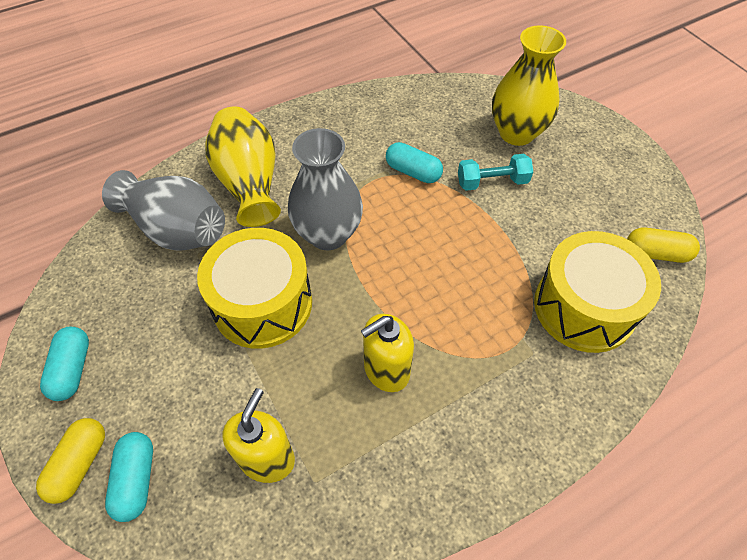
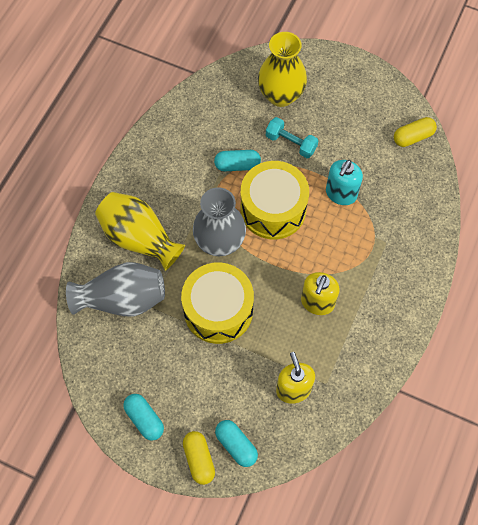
camera: 35 degrees left, 10 degrees up
turquoise dumbbell [458,154,533,191] -> turquoise dumbbell turned 75 degrees clockwise [266,117,318,158]
yellow drum [534,231,661,353] -> yellow drum moved to [241,161,309,239]
none -> turquoise soap dispenser [326,160,363,205]

